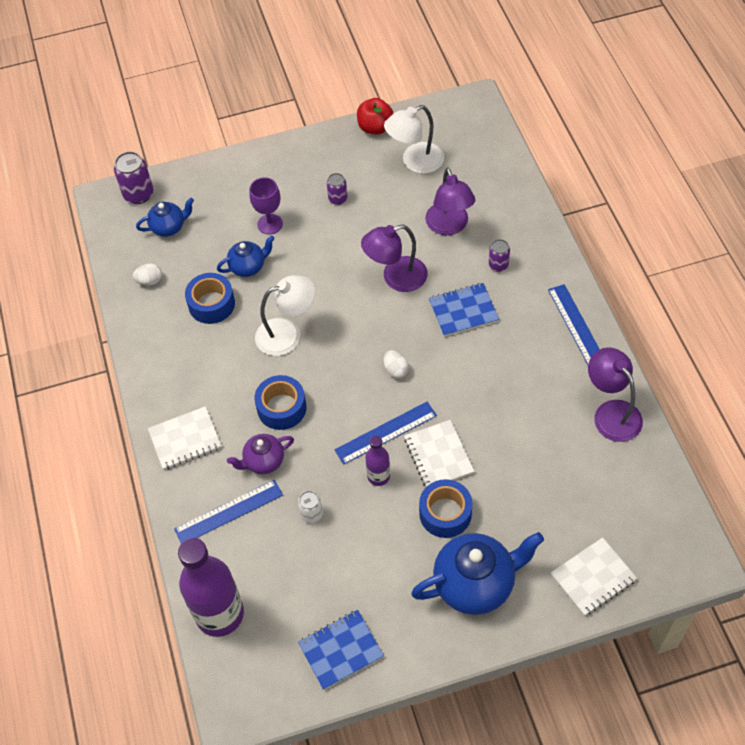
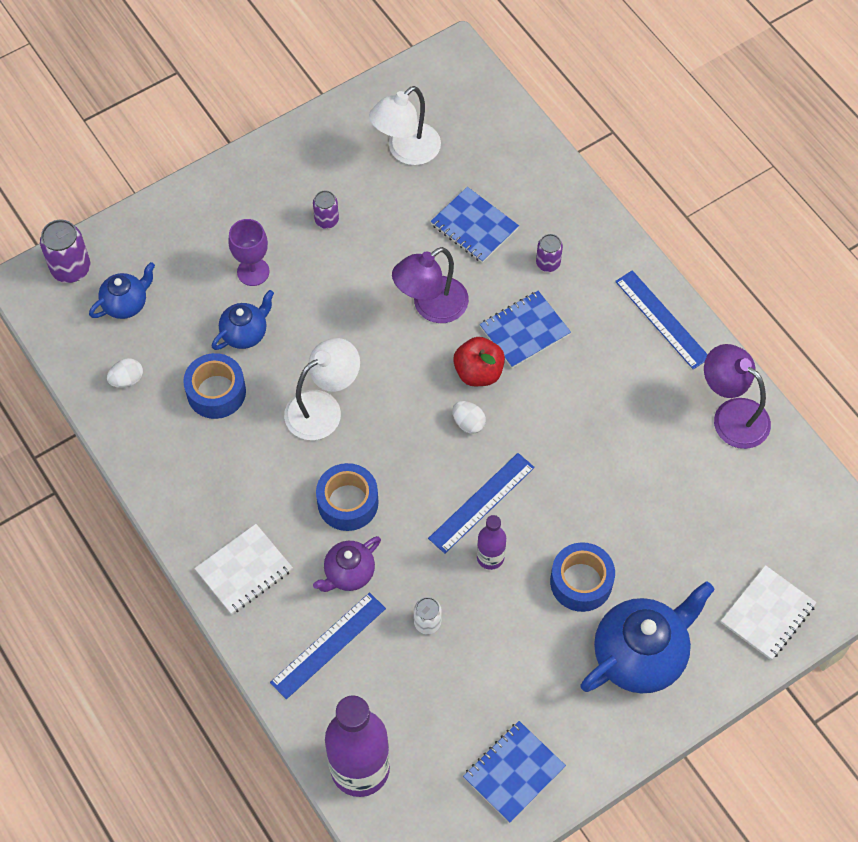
camera: 20 degrees left, 5 degrees up
red apple [357,98,394,135] -> red apple moved to [453,337,505,386]
white notebook [404,420,474,487] -> none
purple lamp [425,167,476,235] -> blue notebook [430,187,519,263]

